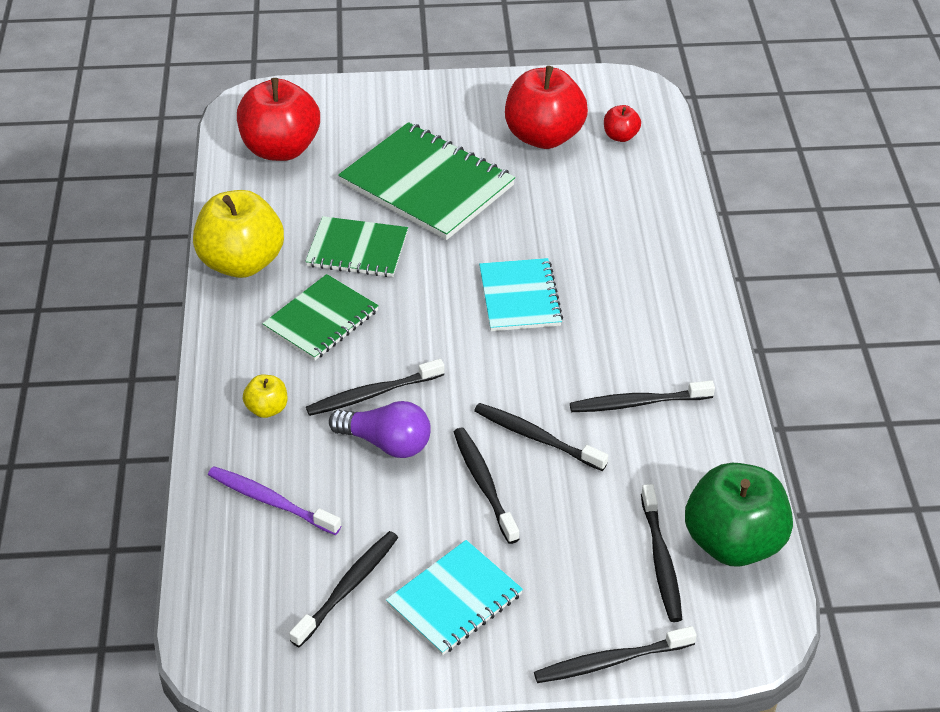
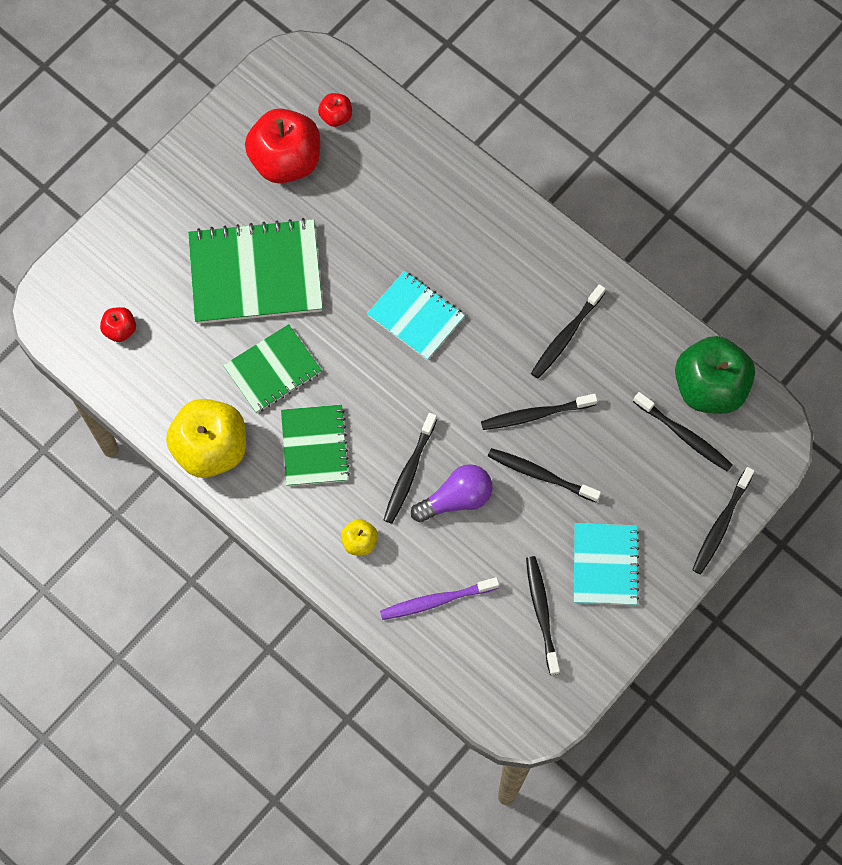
camera: 45 degrees left, 25 degrees up
red apple [237,78,320,161] -> red apple [100,307,136,342], size x0.46

